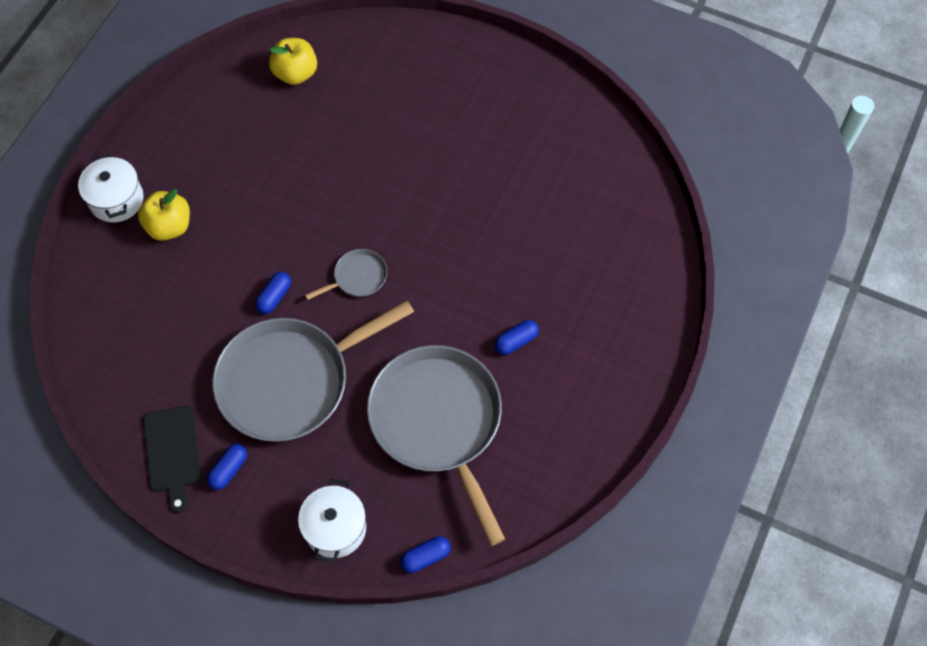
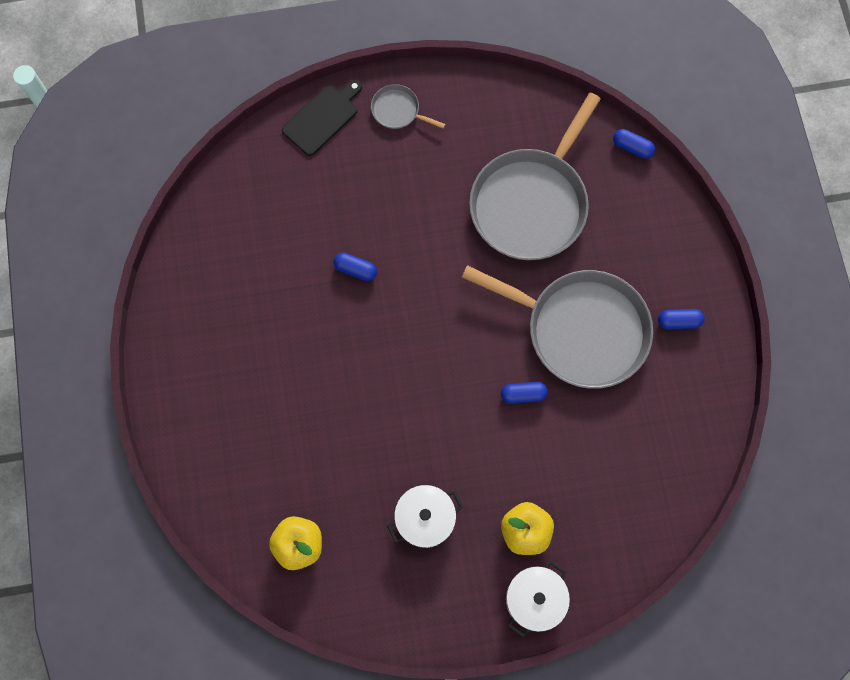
camera: 125 degrees left, 10 degrees up
black cutting board [143,406,202,513] -> black cutting board moved to [282,80,362,156]
white pot [298,479,366,562] -> white pot moved to [387,485,463,548]
grey pan [305,249,387,300] -> grey pan moved to [371,84,445,129]
blue capsule [494,320,539,355] -> blue capsule moved to [333,253,377,281]

